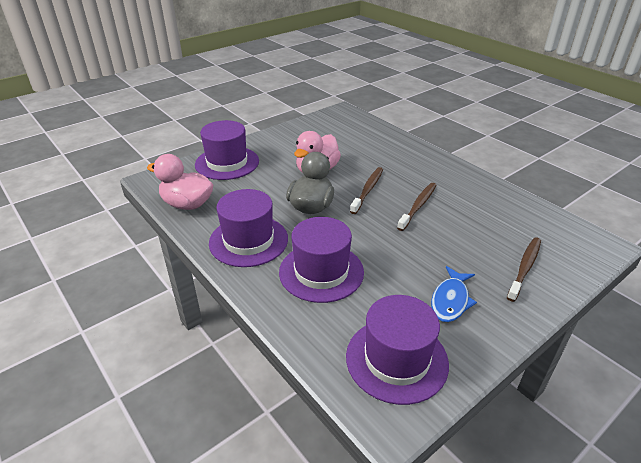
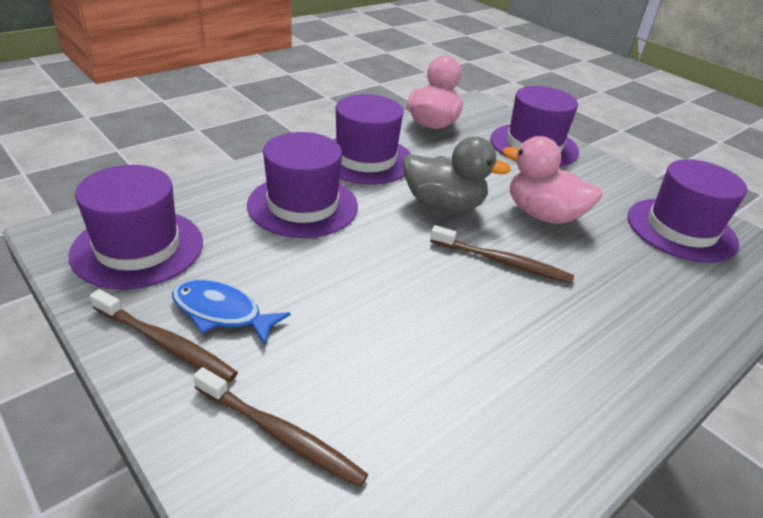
camera: 85 degrees right, 0 degrees up
brown toothbrush [397,183,436,231] -> brown toothbrush moved to [90,289,238,382]
none -> purple hat [628,159,747,263]

